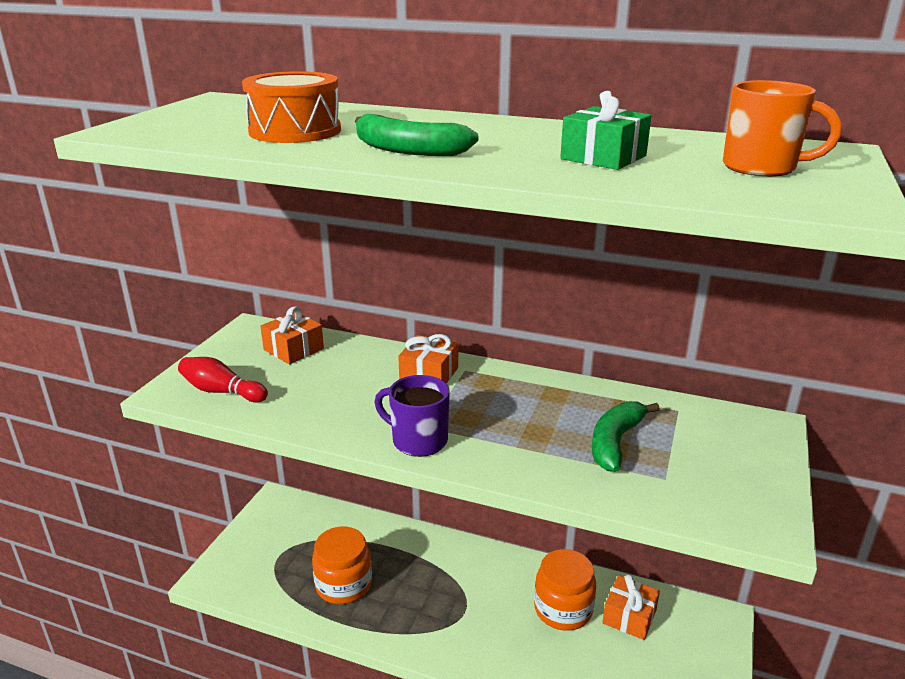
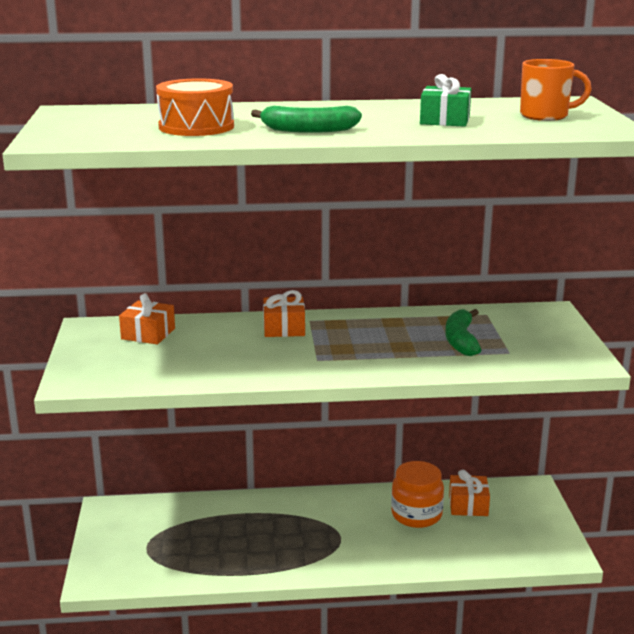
camera: 25 degrees left, 5 degrees down
red bowling pin [178,357,268,403] -> none
orange jar [312,527,372,604] -> none
purple mug [375,375,450,457] -> none

